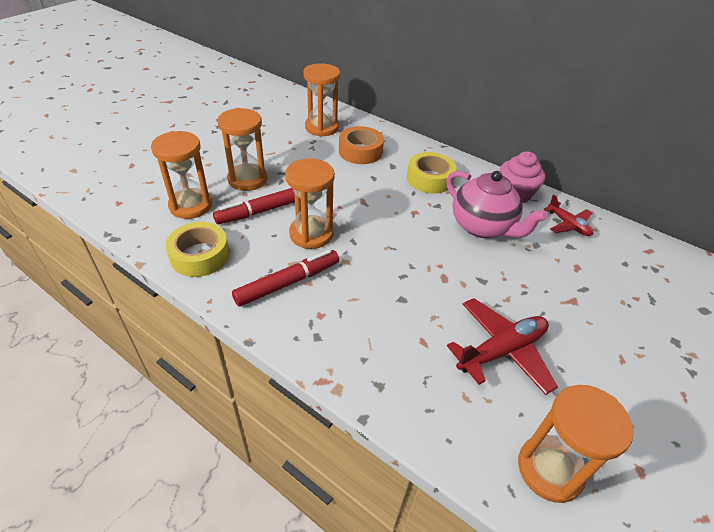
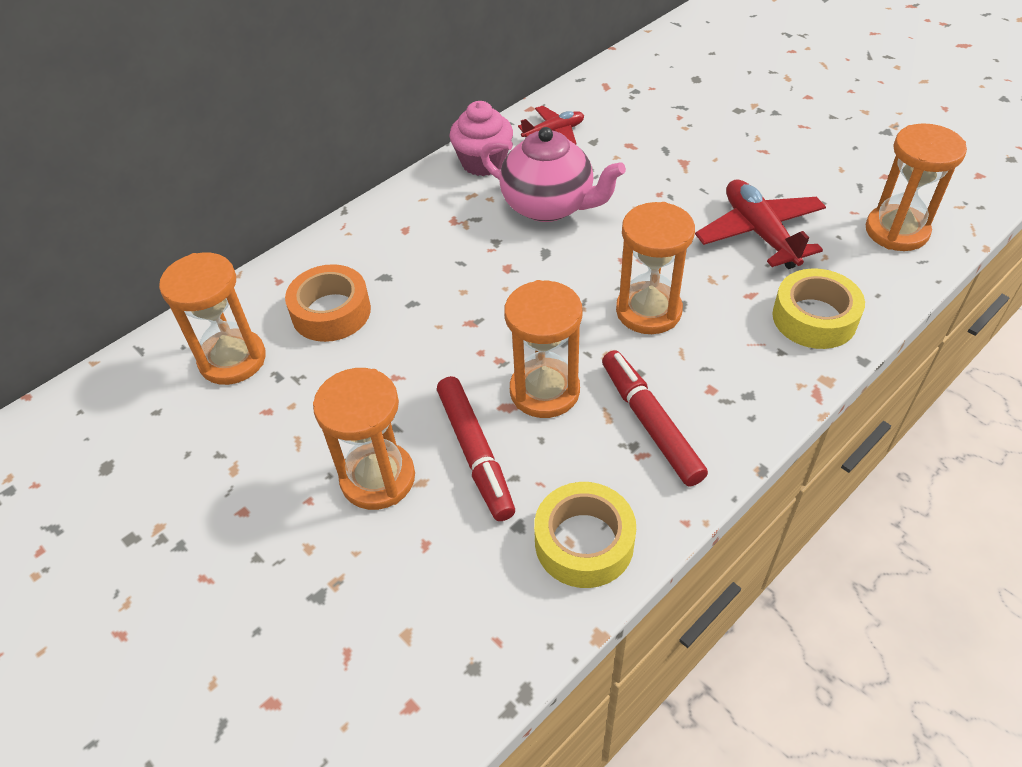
camera: 75 degrees left, 5 degrees up
orange hourglass [151,131,212,219] -> orange hourglass moved to [616,202,695,334]
yellow tape [407,152,456,194] -> yellow tape moved to [773,268,865,349]
pink teapot [447,171,548,238] -> pink teapot turned 60 degrees clockwise [481,127,626,222]

